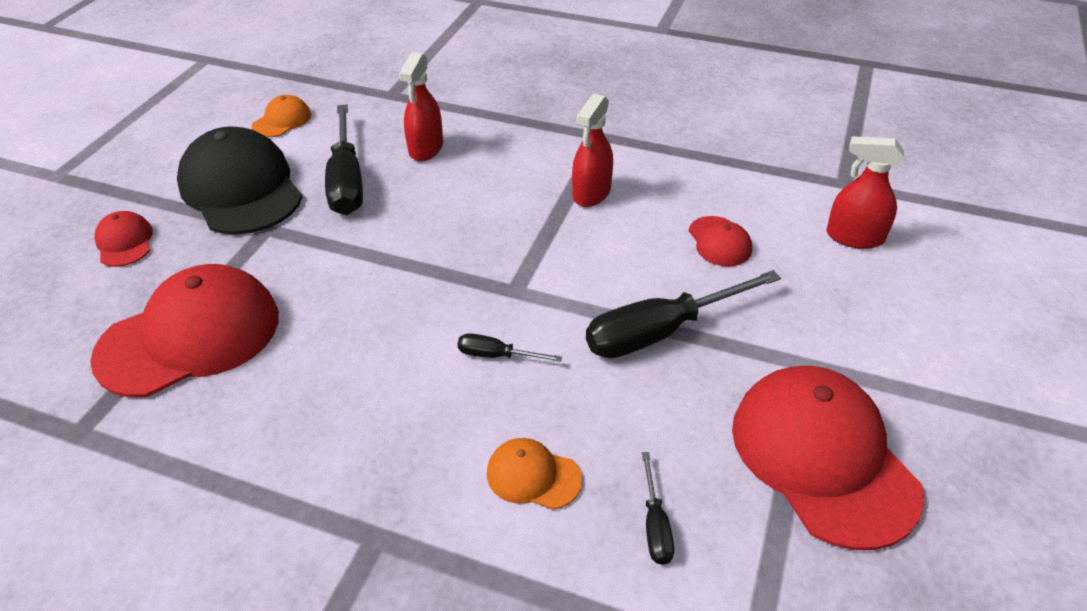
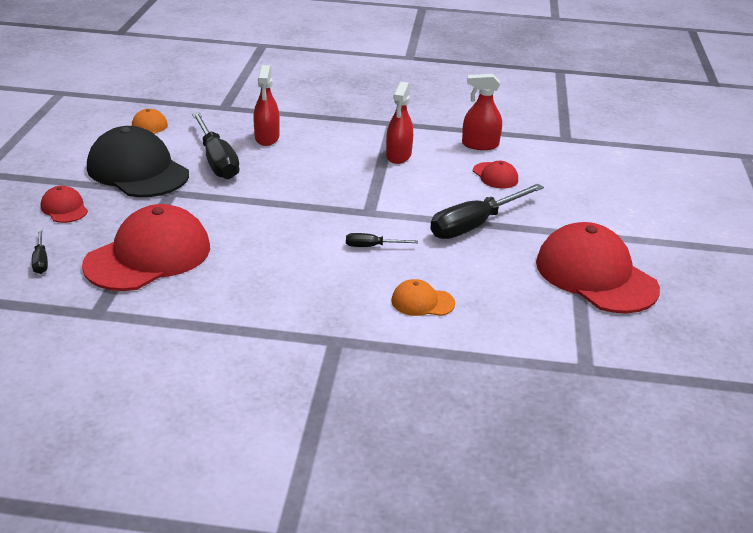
camera: 15 degrees left, 10 degrees down
black screwdriver [642,452,674,565] -> black screwdriver moved to [32,229,48,274]
red spray bottle [827,136,904,249] -> red spray bottle moved to [462,74,502,150]

